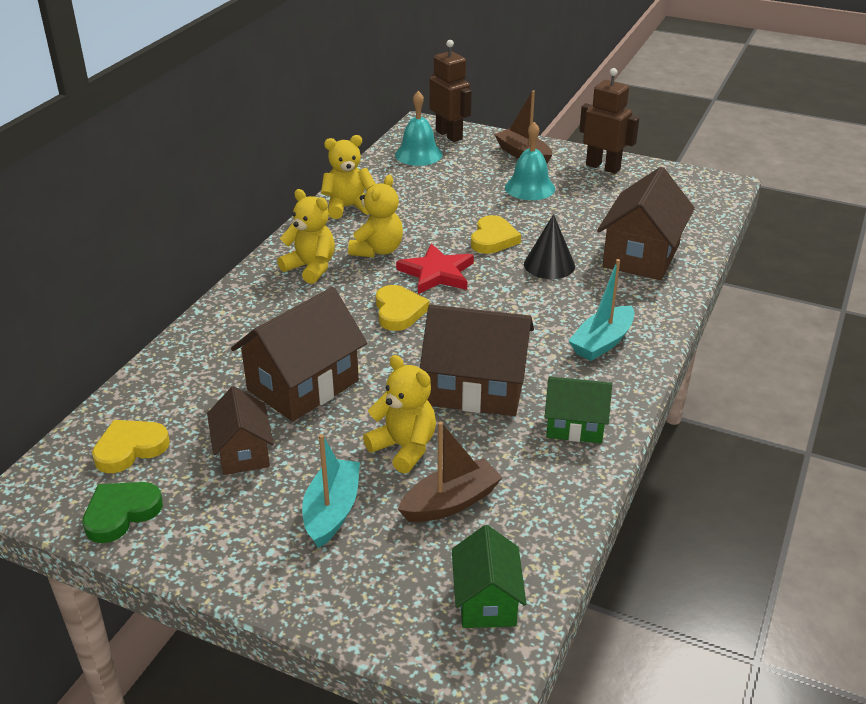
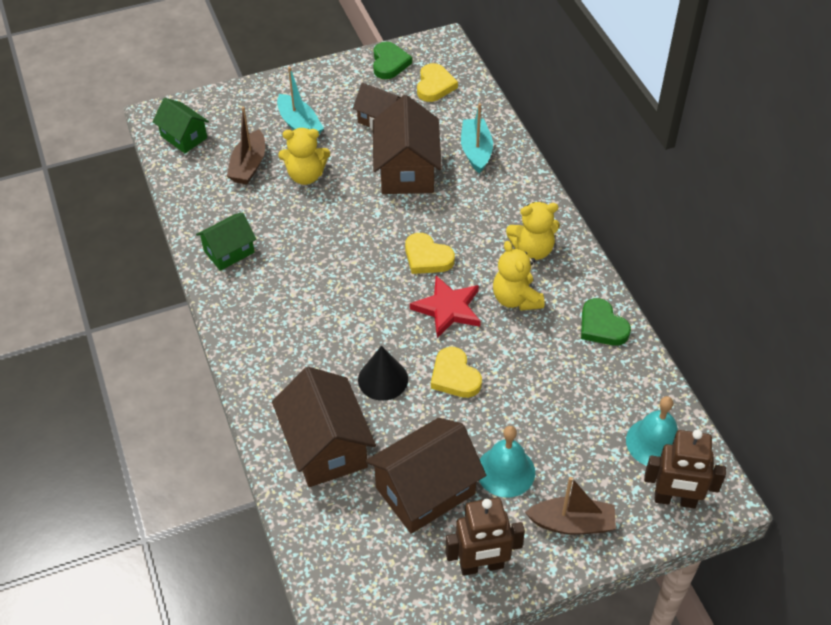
camera: 135 degrees right, 15 degrees up
yellow teddy bear [321,135,376,219] -> green heart [581,298,631,346]
brown house [420,305,534,416] -> brown house moved to [365,418,486,534]
turquoise boat [569,259,634,361] -> turquoise boat moved to [461,103,493,174]

